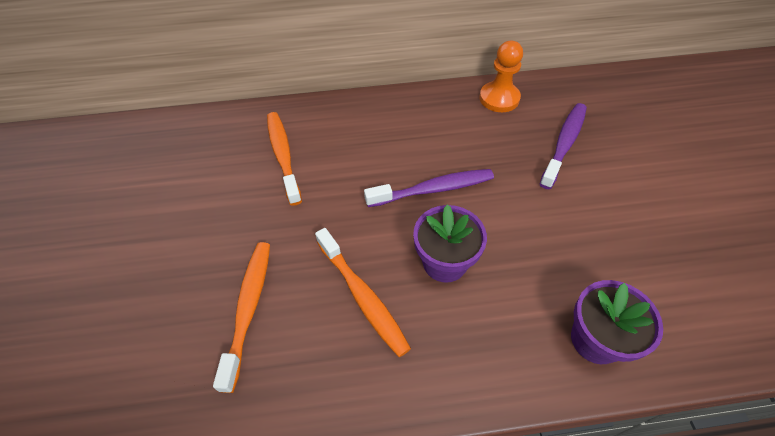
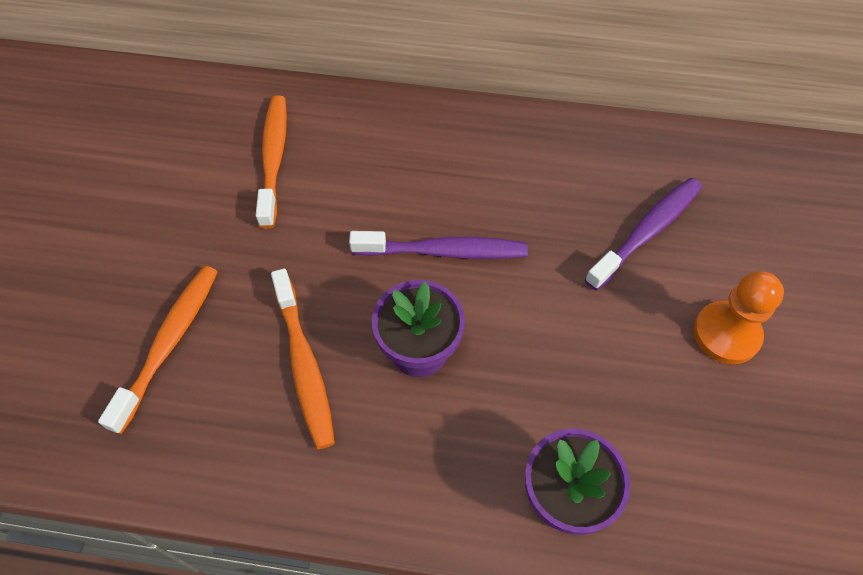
camera: 15 degrees right, 5 degrees up
orange pawn [479,41,523,112] -> orange pawn moved to [693,271,784,364]

